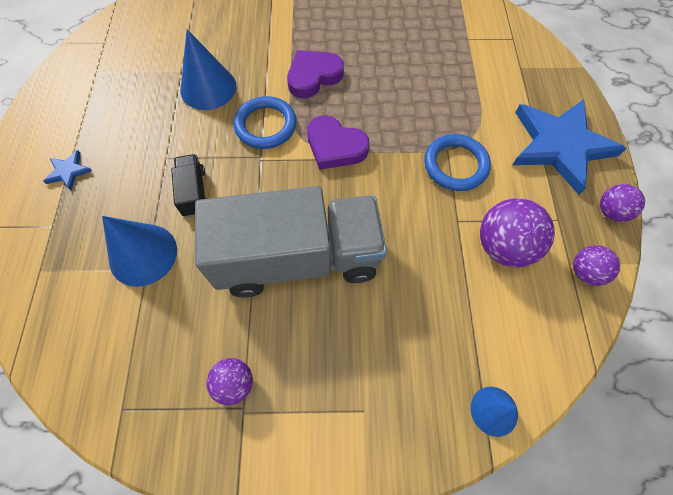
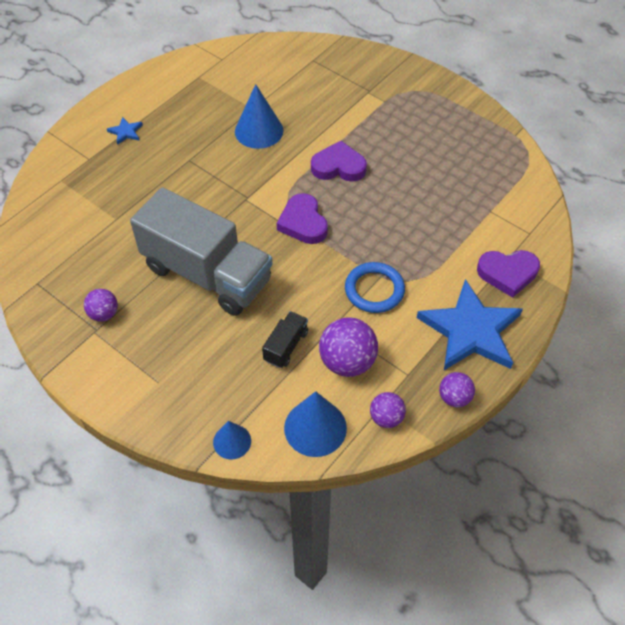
camera: 40 degrees right, 10 degrees down
blue cone [102,216,177,287] -> blue cone moved to [284,391,347,457]
black truck [171,154,207,217] -> black truck moved to [262,311,308,368]
blue ring [233,96,296,149] -> none
none -> purple heart [477,250,540,298]

